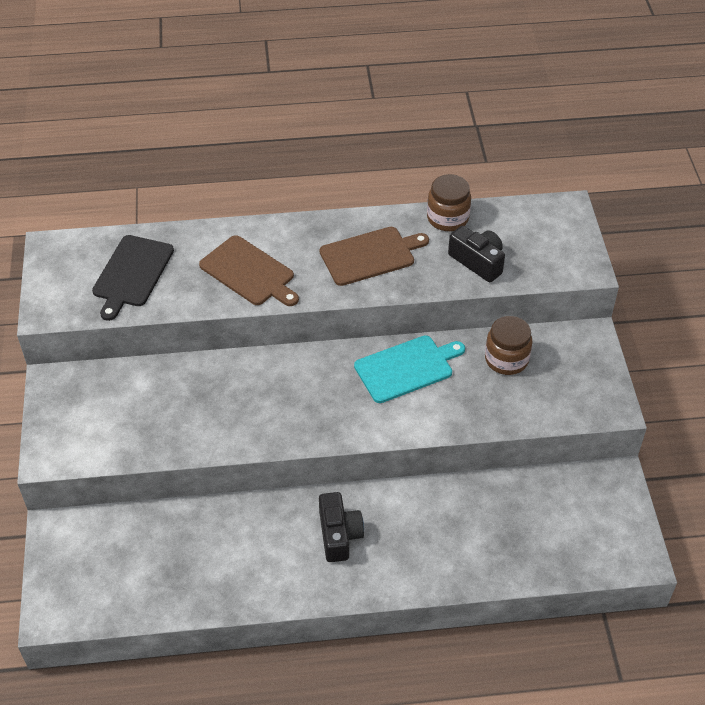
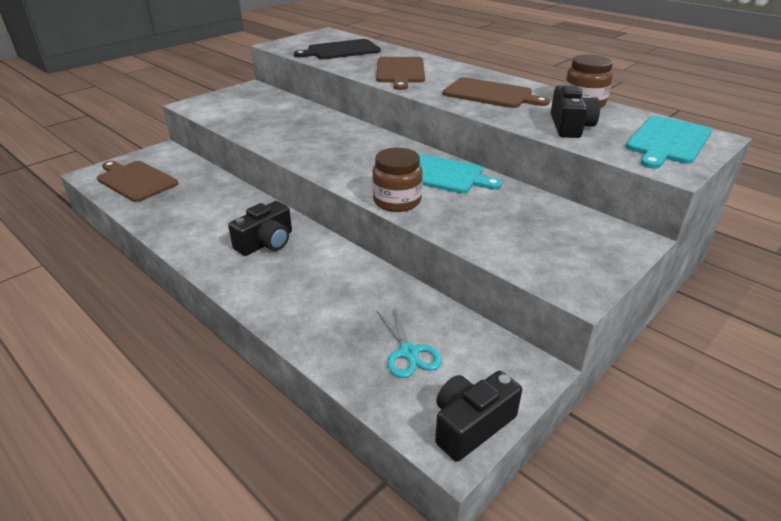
camera: 50 degrees right, 15 degrees down
brown jar [485,316,532,375] -> brown jar moved to [372,148,423,212]
none -> brown cutting board [97,161,178,202]
none -> turquoise scissors [377,307,442,378]
none -> black camera [435,371,522,462]
none -> turquoise cutting board [626,116,712,169]

